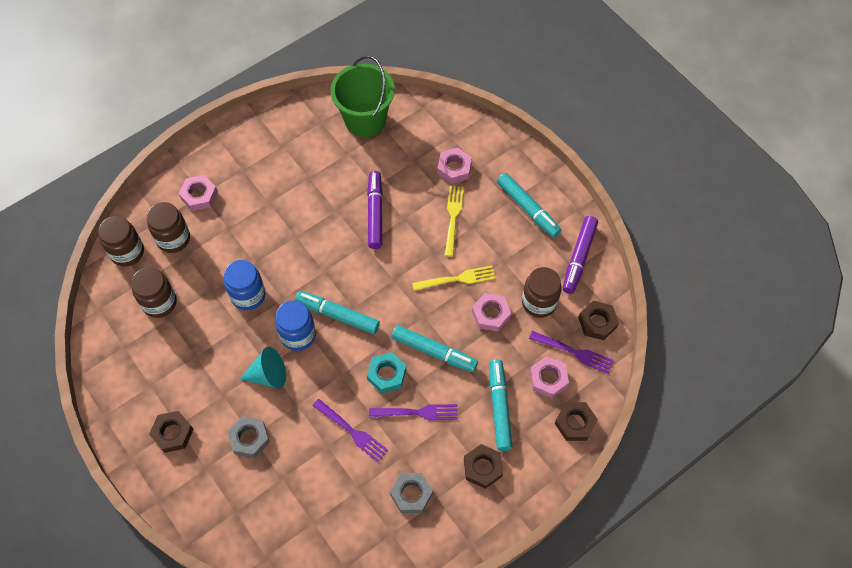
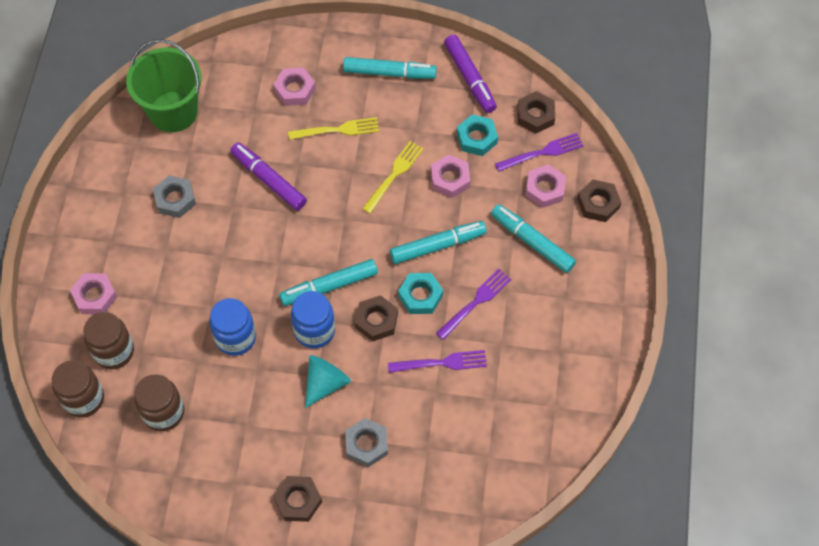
camera: 45 degrees left, 0 degrees up
grey nut [390,473,433,513] -> grey nut moved to [153,175,196,218]
yellow fork [445,186,464,257] -> yellow fork turned 120 degrees clockwise [288,117,379,140]
brown nut [464,444,503,489] -> brown nut moved to [355,295,398,341]
brown jar [522,267,562,318] -> turquoise nut [457,114,498,156]

